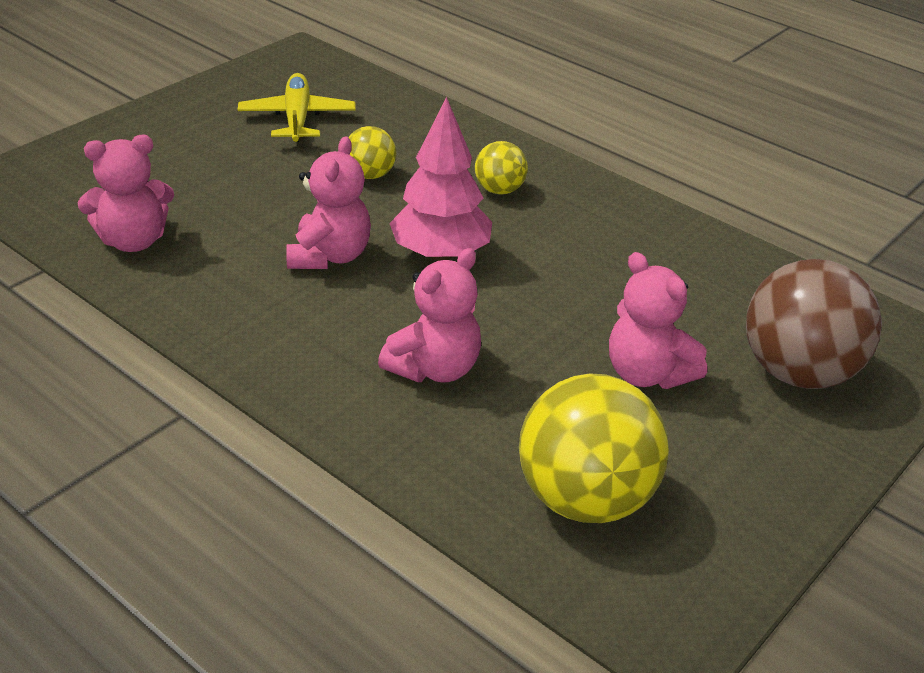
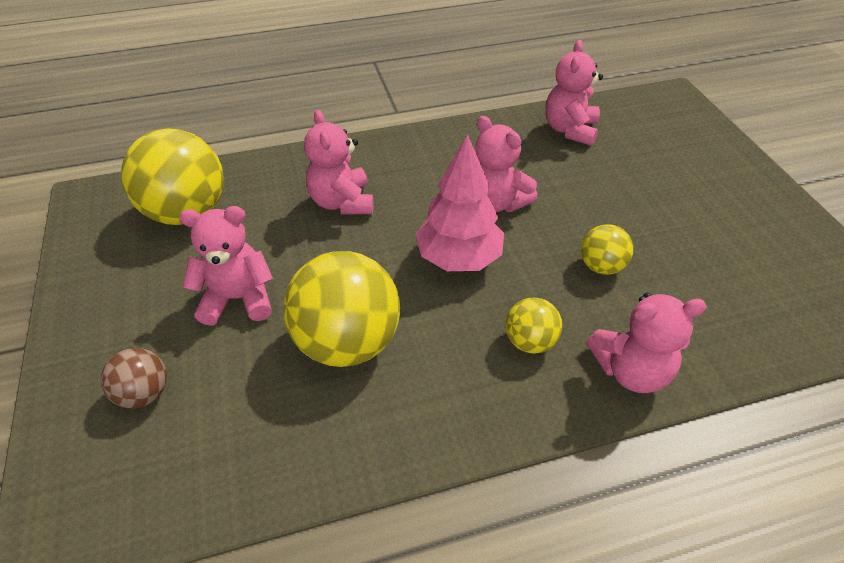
camera: 125 degrees right, 10 degrees up
yellow plane [238,73,356,142] -> none
brown ball [746,259,882,389] -> brown ball [101,348,167,408], size x0.50
none -> yellow ball [283,251,400,367]
none -> pink teddy bear [586,293,707,393]

